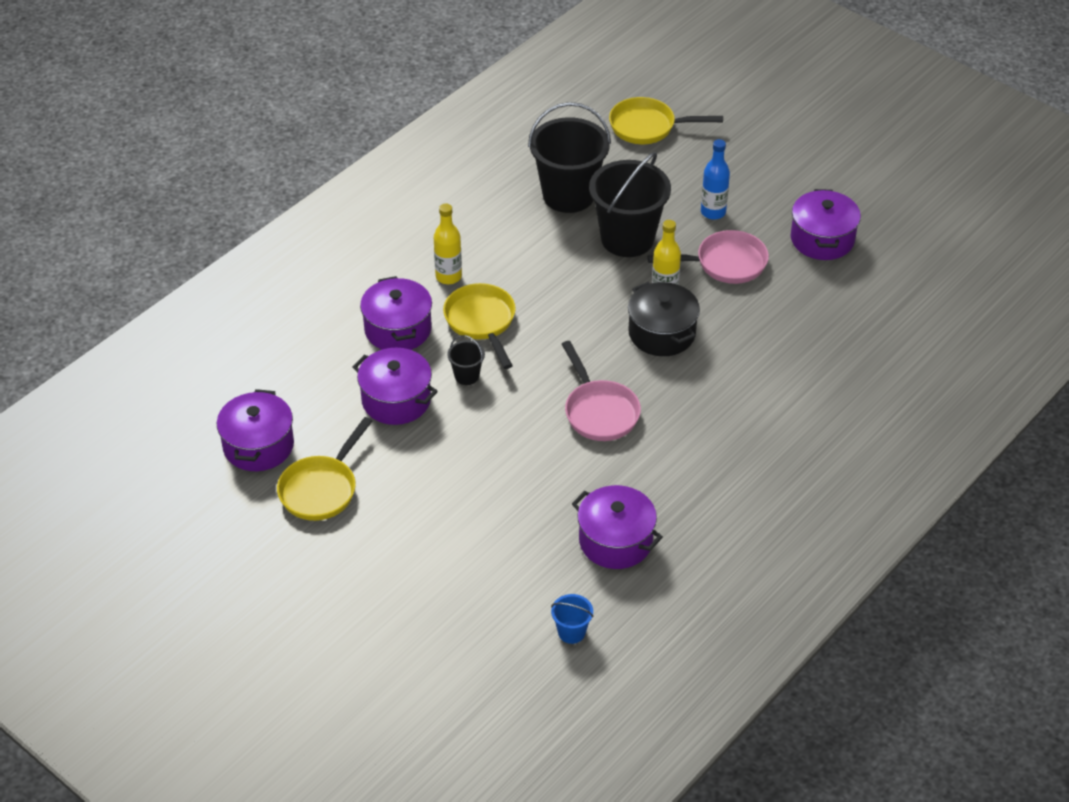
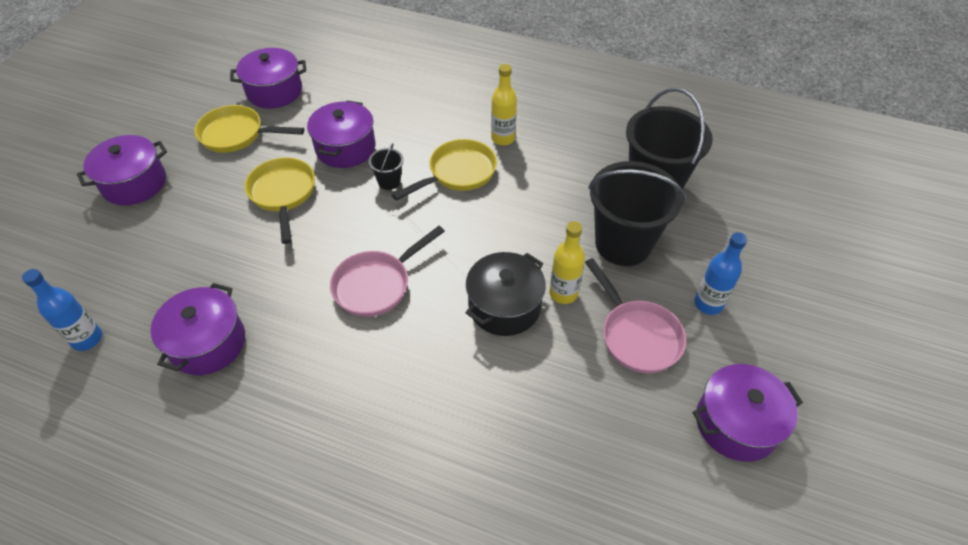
camera: 70 degrees right, 5 degrees up
purple pot [360,276,432,350] -> purple pot moved to [77,135,167,205]
blue bucket [551,594,594,644] -> blue bottle [22,269,102,351]
yellow pan [609,97,723,144] -> yellow pan moved to [245,157,315,244]

